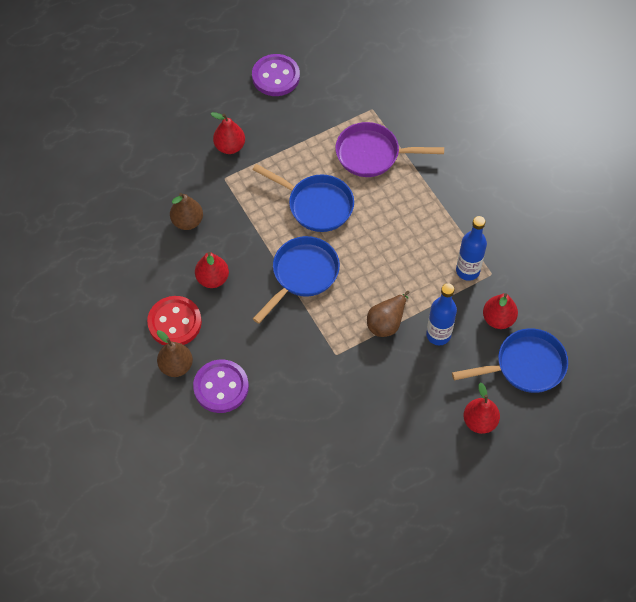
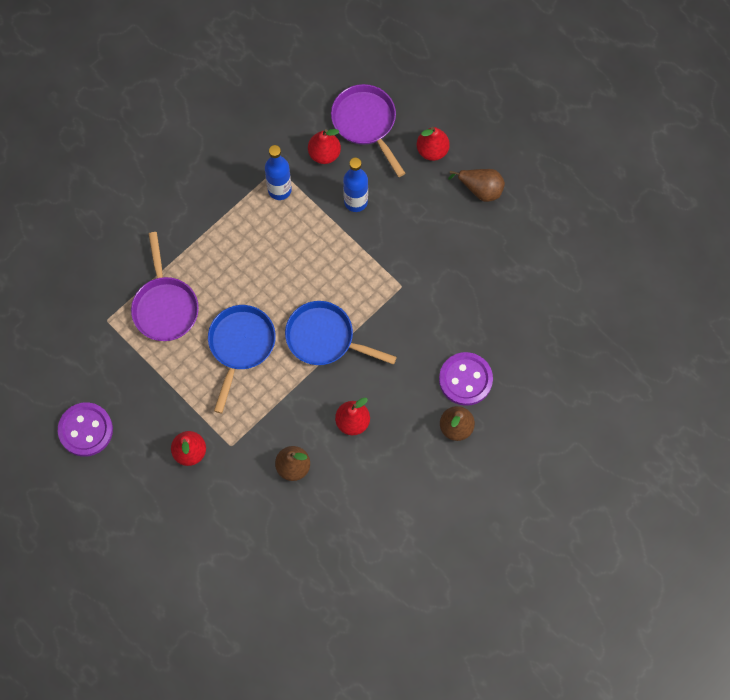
camera: 105 degrees left, 10 degrees up
red button [147,296,202,345] -> none
brown pear [367,291,410,337] -> brown pear moved to [448,169,505,202]
blue pan [452,328,568,393] -> purple pan [331,84,405,177]

